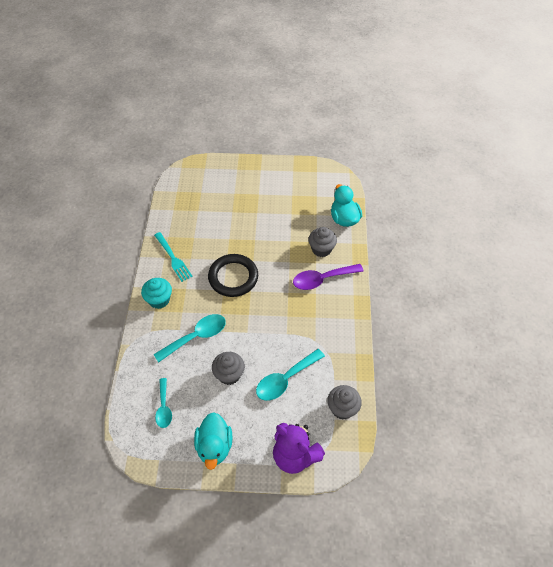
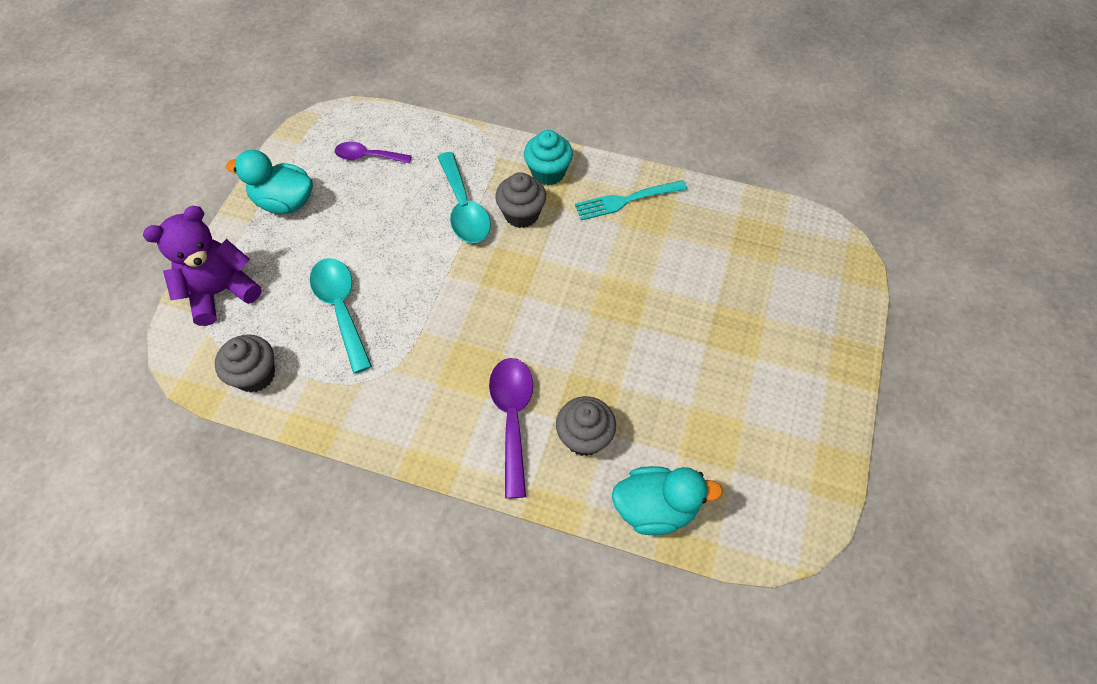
camera: 105 degrees right, 5 degrees up
turquoise spoon [155,378,172,428] -> purple spoon [335,142,412,163]
black ring [208,254,258,297] -> none
grey cupcake [212,352,245,385] -> grey cupcake moved to [495,172,546,228]

